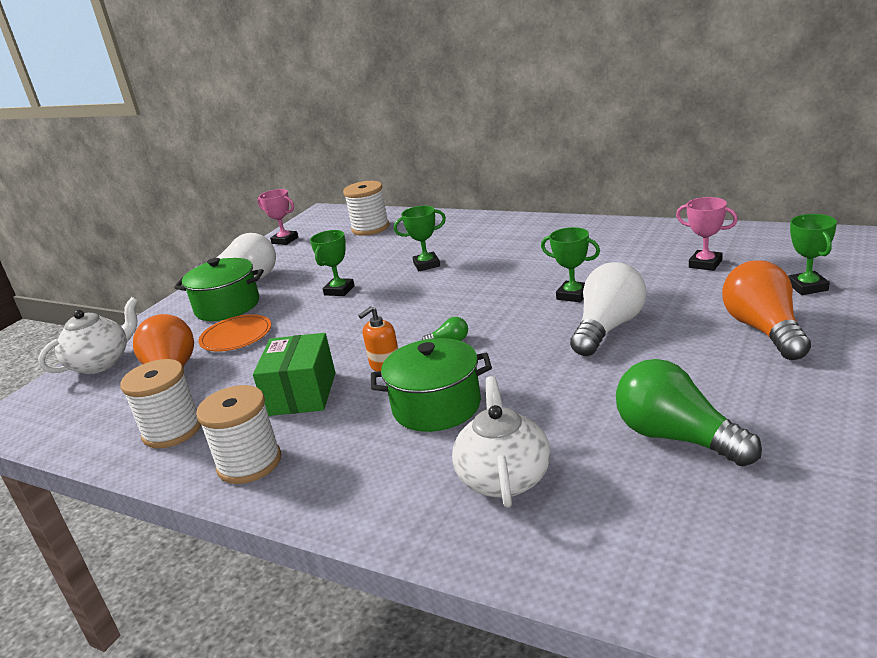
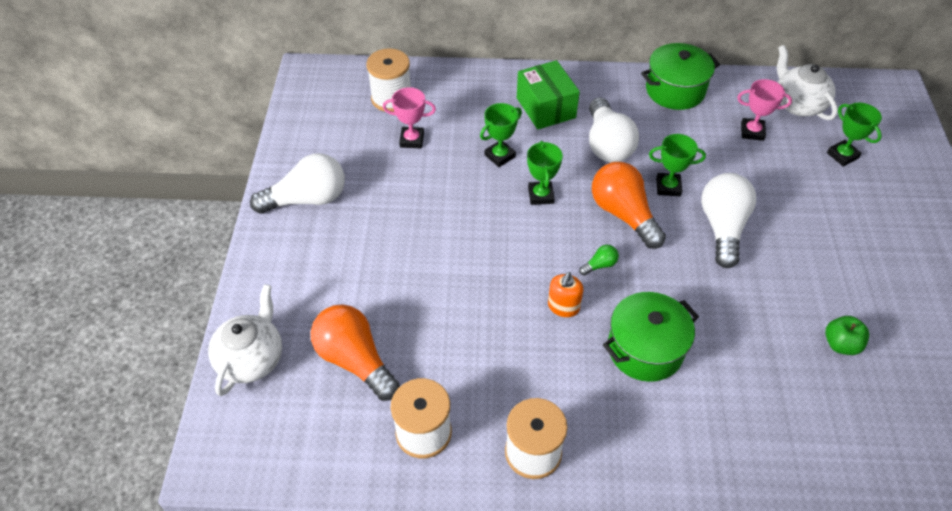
camera: 30 degrees left, 25 degrees up
green pot [174,258,264,321] -> green pot moved to [641,43,720,110]
orange plate [198,314,271,352] -> none
green box [253,333,336,416] -> green box moved to [517,60,580,130]
pink trophy [257,189,298,245] -> pink trophy moved to [383,87,436,148]
green trophy [310,230,355,296] -> green trophy moved to [527,141,563,205]
white teapot [452,376,550,508] -> white teapot moved to [777,45,838,120]
green light bulb [616,359,762,466] -> green apple [825,316,869,355]
orange light bulb [722,260,811,360] -> orange light bulb moved to [592,162,666,249]
none -> white light bulb [589,97,639,162]

